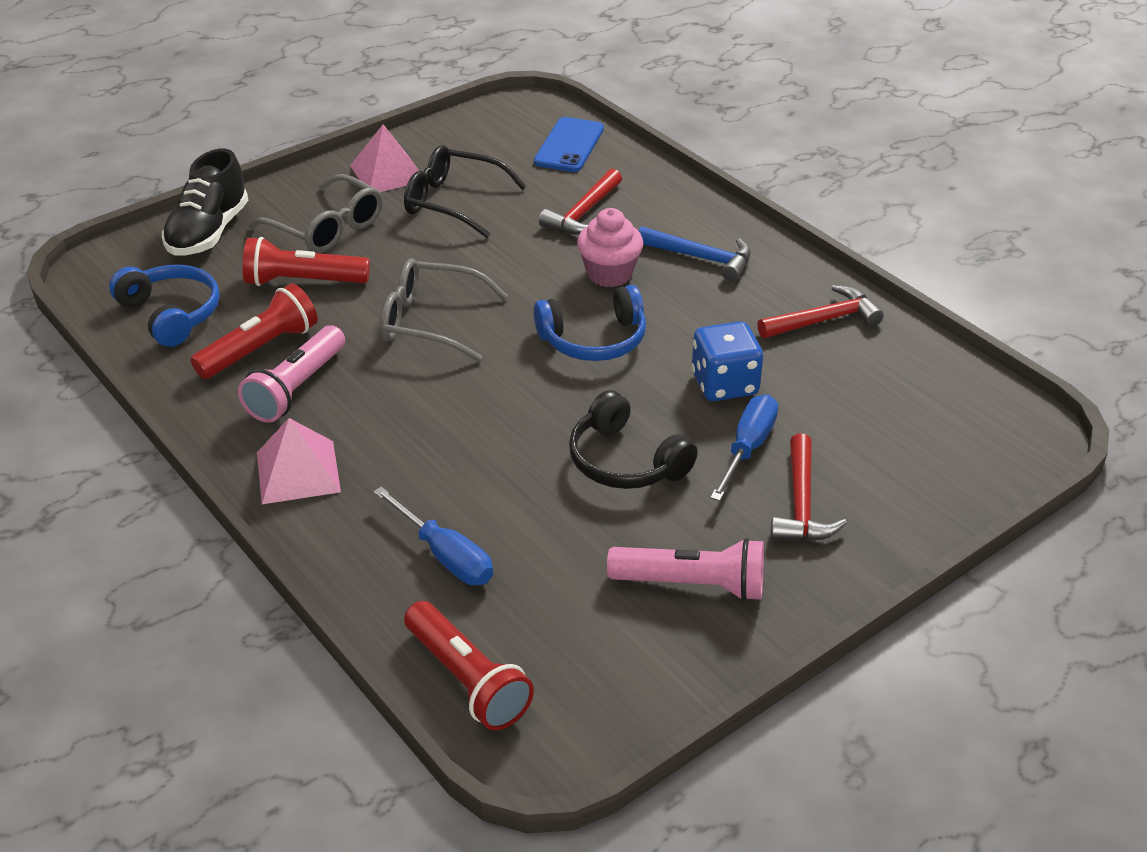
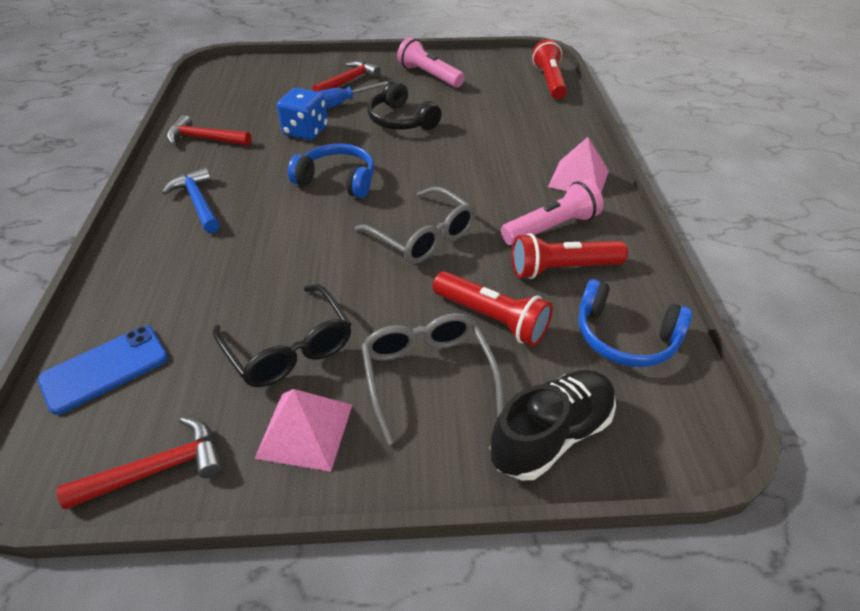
camera: 145 degrees left, 5 degrees up
blue headphones [109,265,220,347] -> blue headphones turned 60 degrees counterclockwise [579,279,692,367]
blue screwdriver [373,487,493,585] -> none
red hammer [539,169,622,235] -> red hammer moved to [57,417,223,510]
black headphones [569,390,698,489] -> black headphones turned 150 degrees clockwise [367,81,442,130]
pink cupcake [577,208,643,287] -> none

